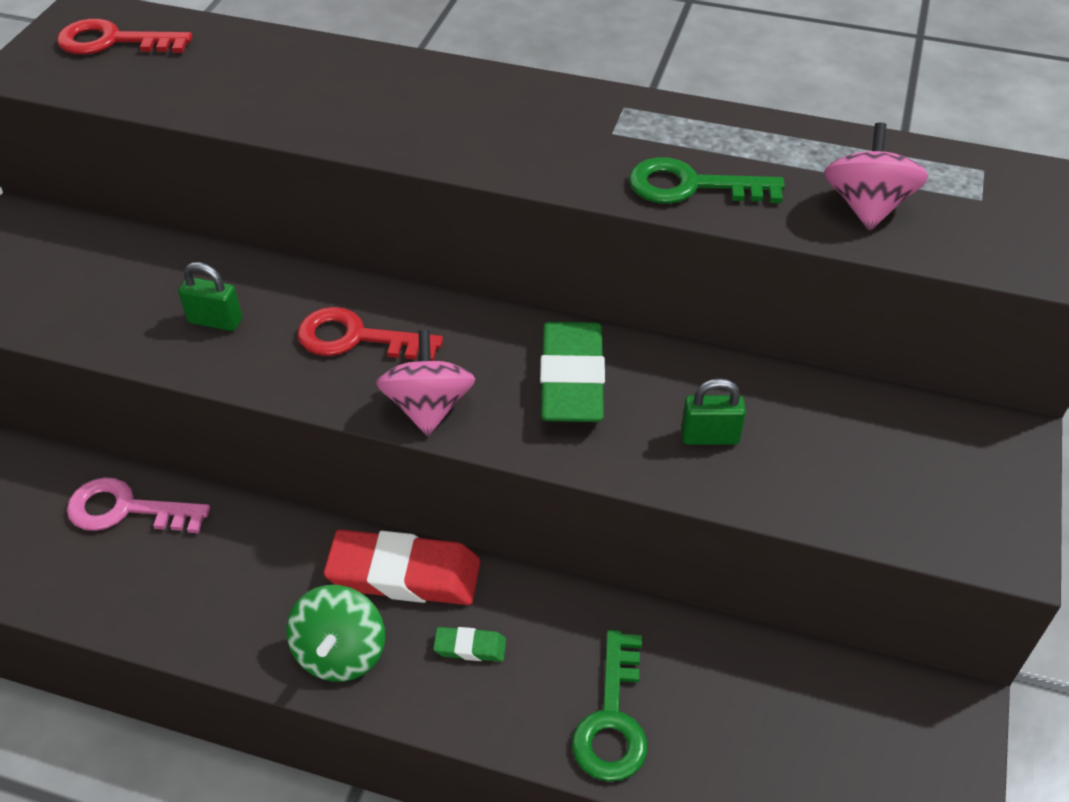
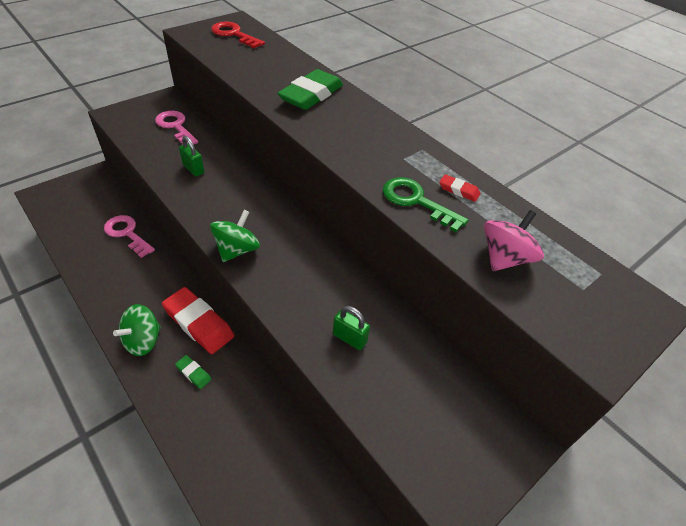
camera: 30 degrees right, 0 degrees up
red key [297,307,443,361] -> none
pink spinning top [376,330,475,436] -> green spinning top [210,210,260,262]
green eraser [540,322,605,422] -> green eraser moved to [278,69,343,110]
green key [572,630,647,781] -> none
none -> pink key [155,111,198,145]
none -> red eraser [439,174,480,202]

